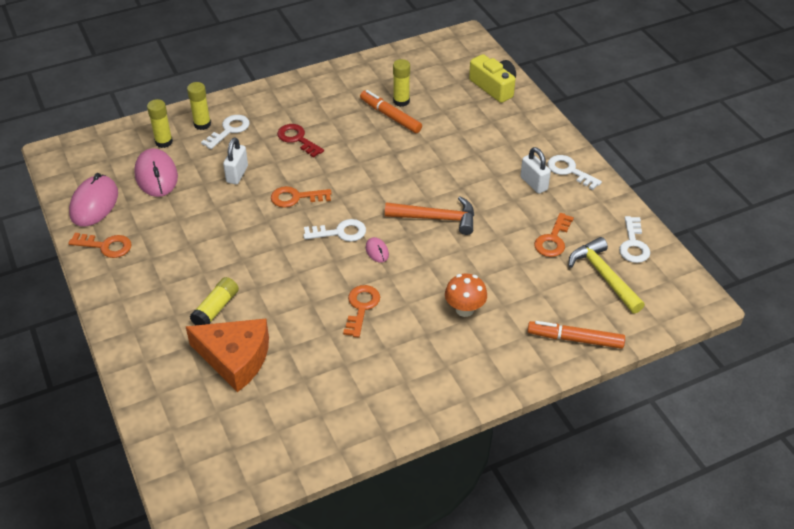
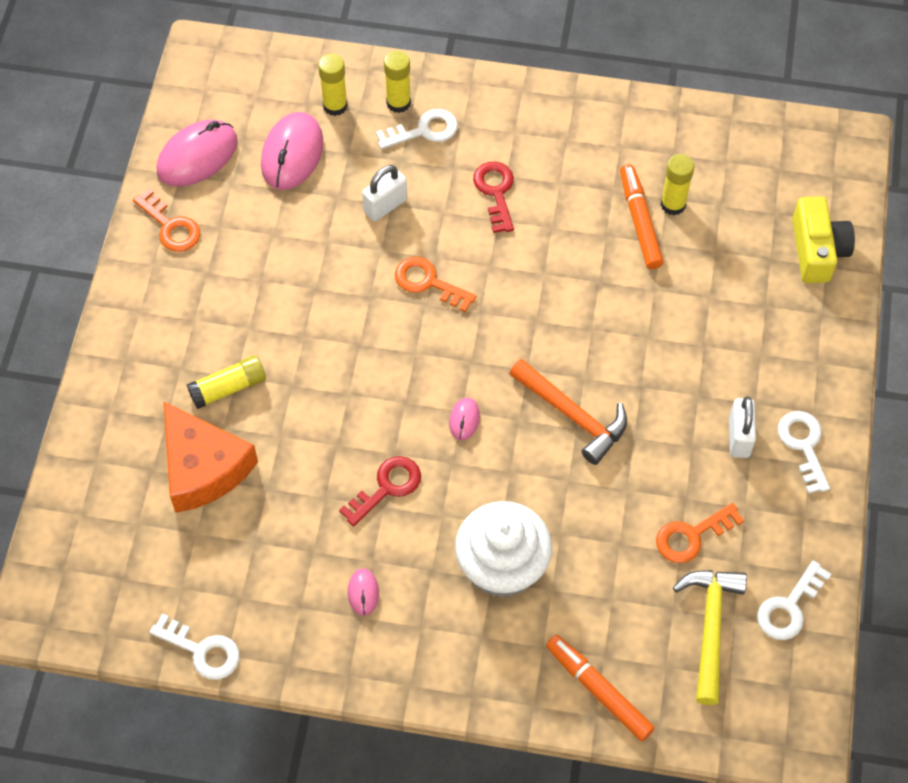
camera: 35 degrees right, 15 degrees up
white key [304,219,366,242] -> white key moved to [149,613,240,680]
orange key [343,285,380,338] -> red key [339,456,421,526]
orange mushroom [445,273,487,317] -> white cupcake [455,501,552,598]
none -> pink mouse [348,568,379,616]

